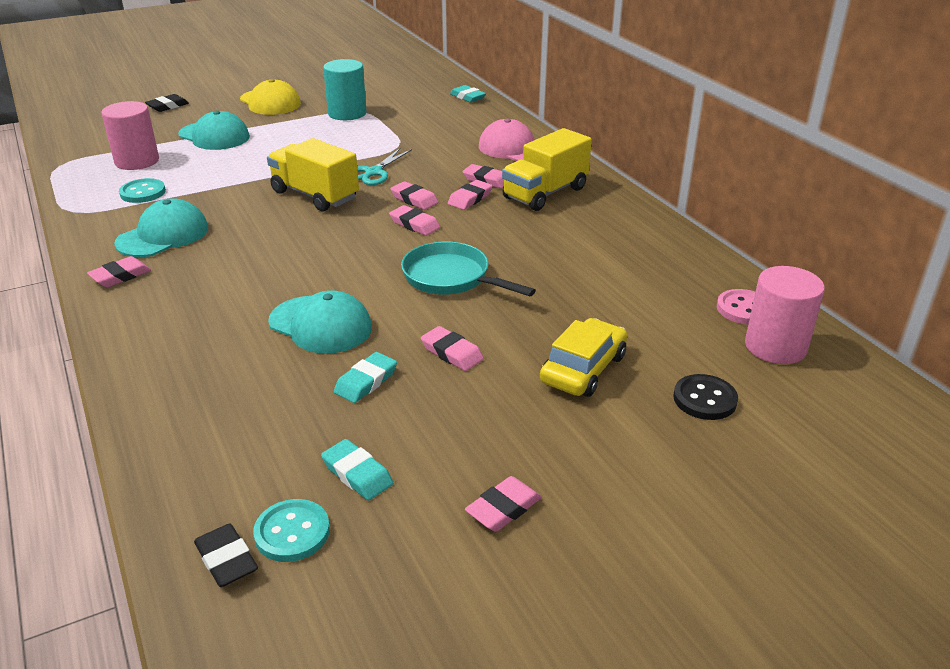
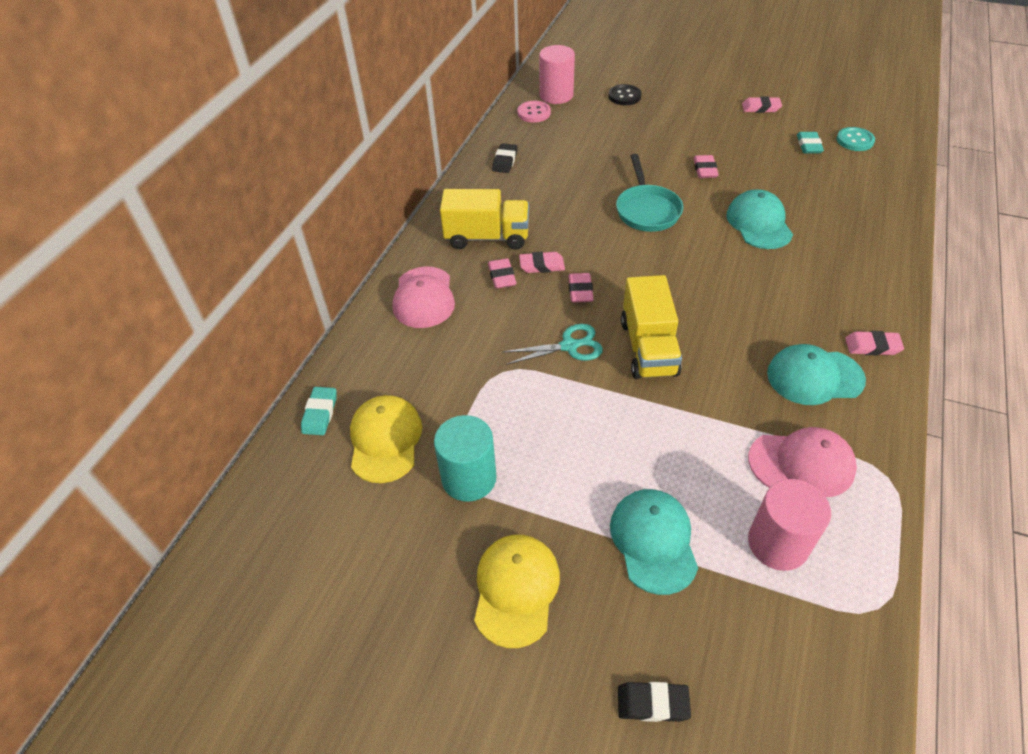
camera: 130 degrees left, 15 degrees up
turquoise button [119,178,166,203] -> pink cap [748,427,857,497]
black eraser [194,524,258,587] -> black eraser moved to [492,143,518,173]
turquoise eraser [334,352,397,403] -> none
pink eraser [389,205,440,236] -> none
yellow car [540,318,627,397] -> none
none -> yellow cap [350,395,422,483]

